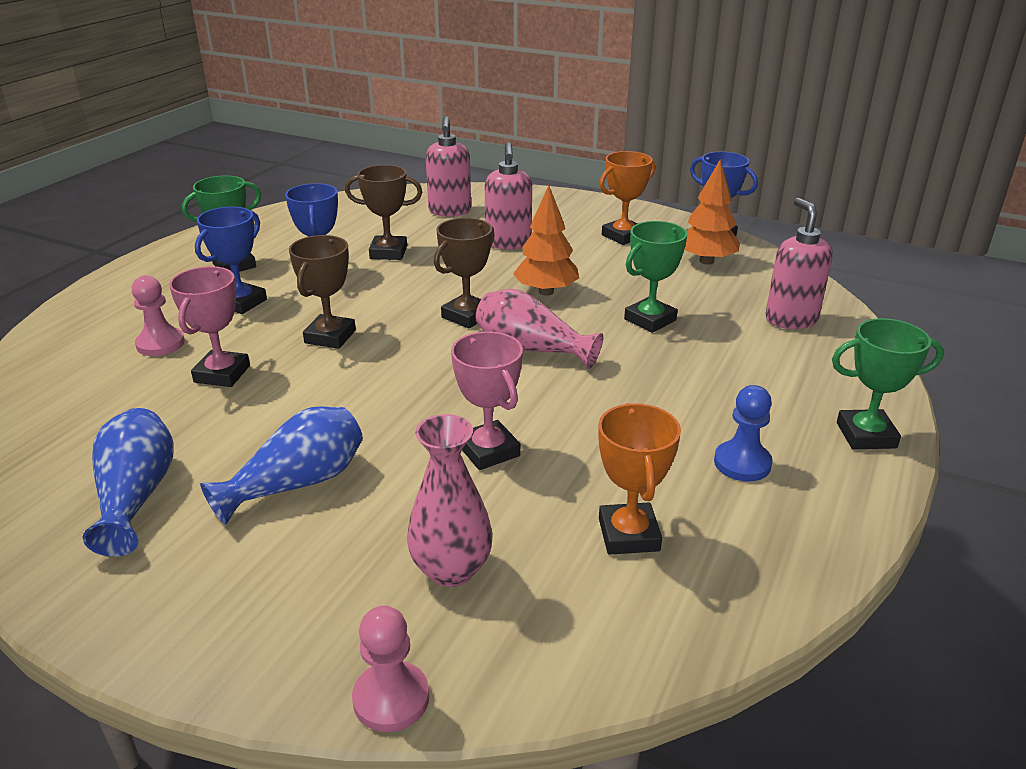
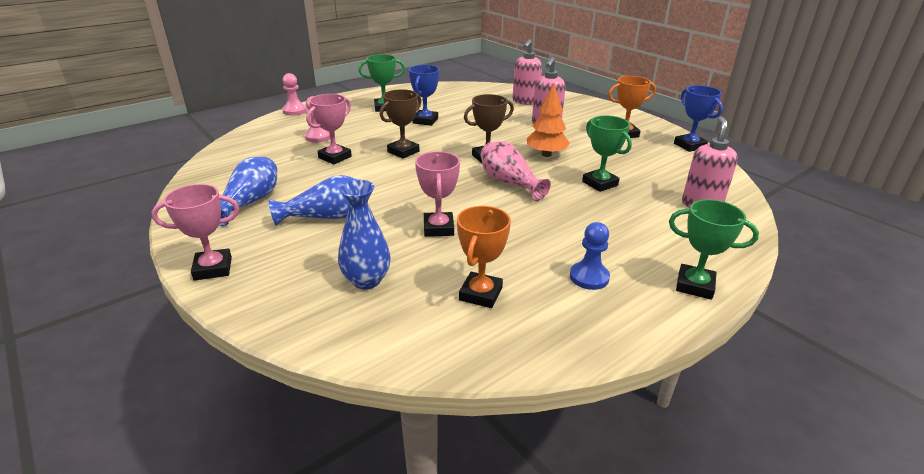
camera: 25 degrees right, 0 degrees up
blue trophy [195,207,267,314] -> none
brown trophy [345,165,422,260] -> none
pink pawn [352,606,429,732] -> pink pawn moved to [282,73,307,115]
pink vase [407,414,493,587] -> blue vase [338,180,391,289]
green trophy [624,221,687,333] -> green trophy turned 75 degrees clockwise [582,116,632,192]
orange tree [684,159,740,265] -> none
none -> pink trophy [151,184,239,281]

